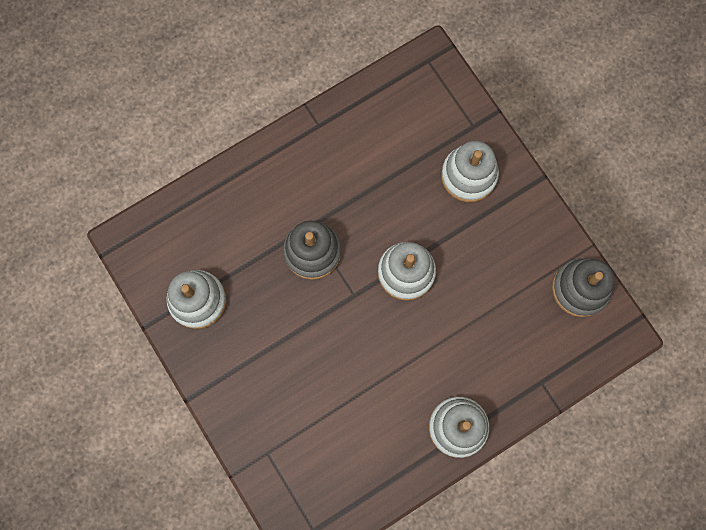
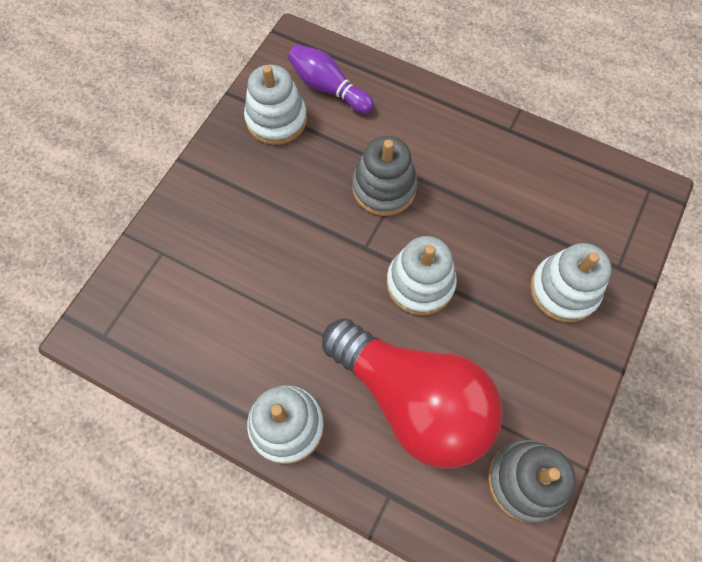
camera: 60 degrees right, 10 degrees down
none -> purple bowling pin [288,44,374,114]
none -> red light bulb [322,318,503,469]

